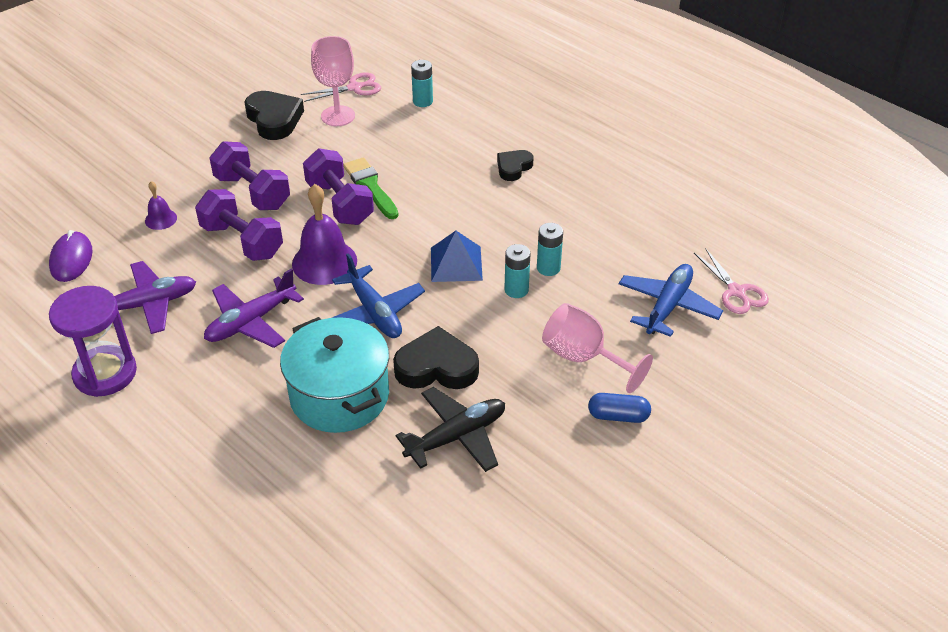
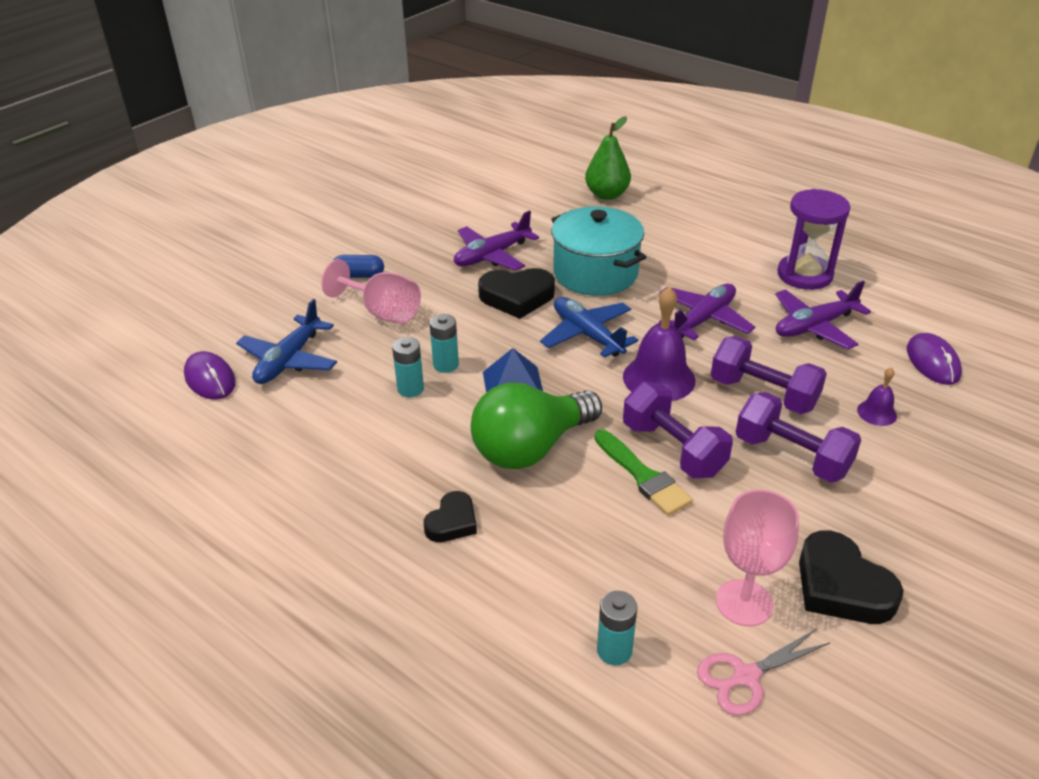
camera: 175 degrees right, 5 degrees down
black plane [396,387,505,472] -> purple plane [454,210,539,271]
pink scissors [694,248,769,314] -> purple mouse [184,351,236,399]
none -> green light bulb [471,383,602,469]
none -> green pear [585,116,631,200]

